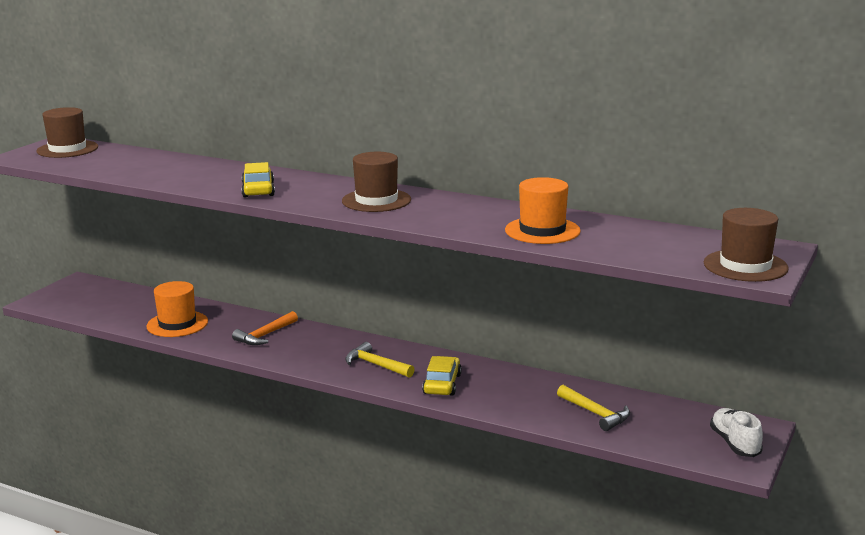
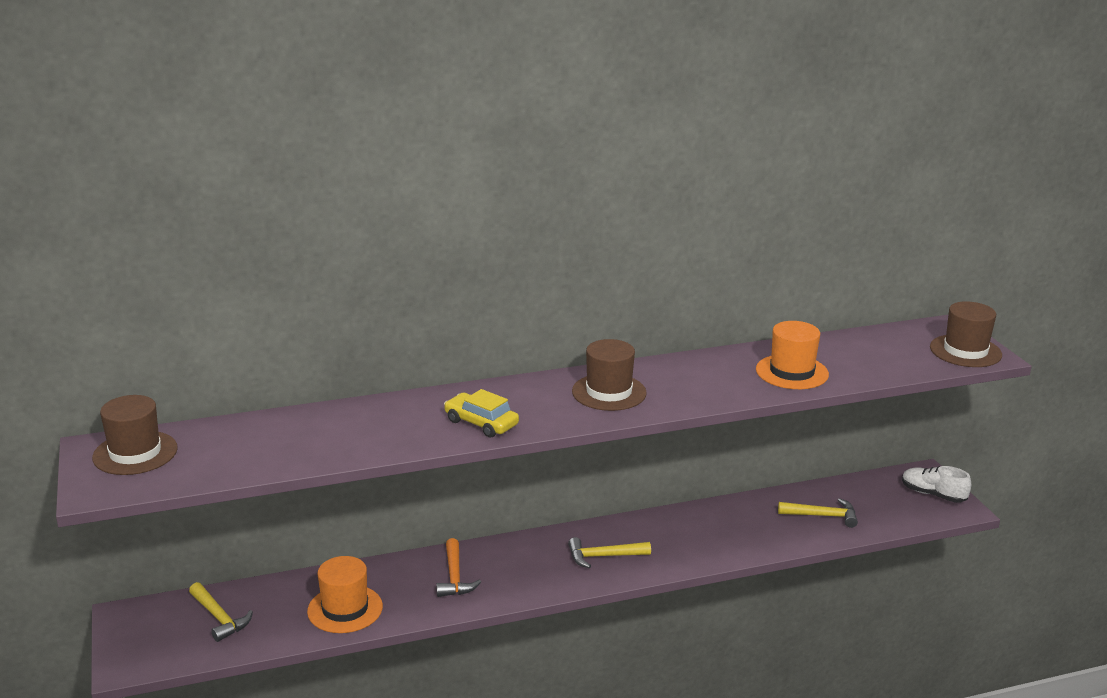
camera: 45 degrees left, 5 degrees up
yellow car [422,356,462,396] -> none
none -> yellow hammer [189,582,253,642]

